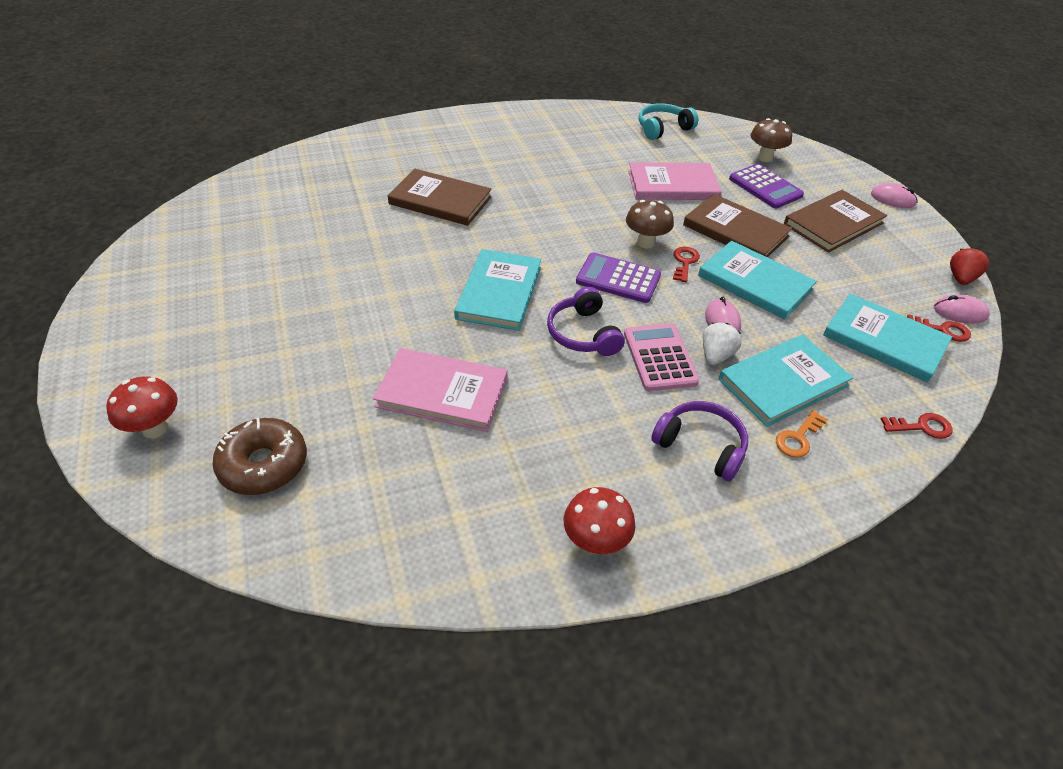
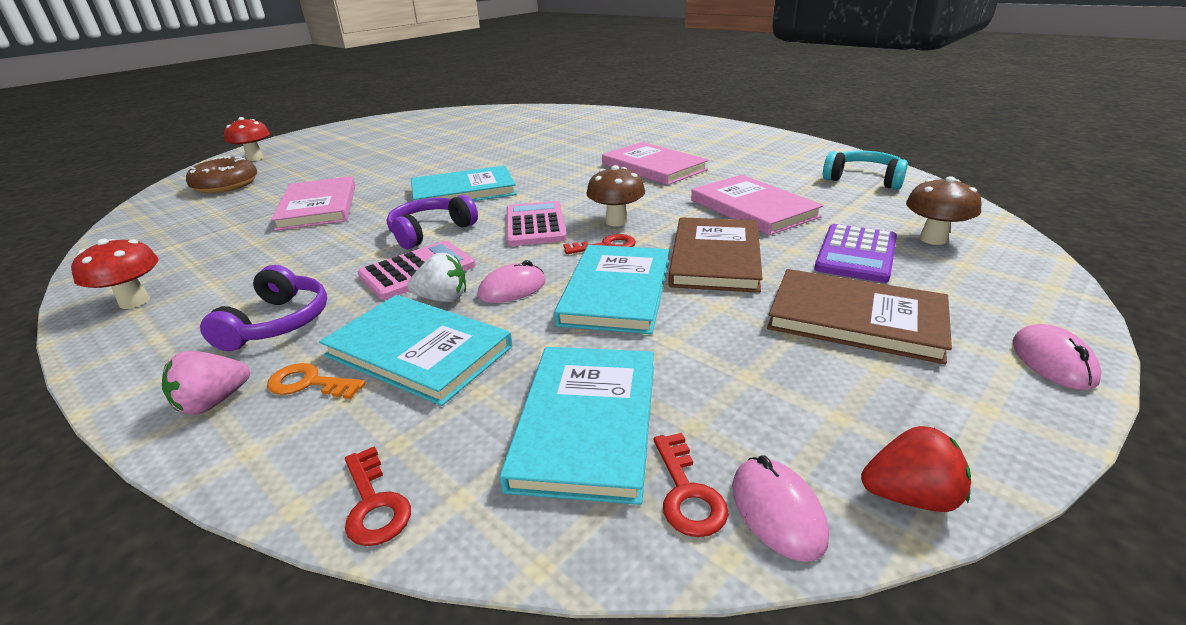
camera: 65 degrees right, 15 degrees down
brown book [388,169,492,226] -> none
purple calculator [576,252,661,303] -> pink calculator [506,201,567,246]
none -> pink strawberry [162,351,250,415]
none -> pink book [602,142,708,185]

